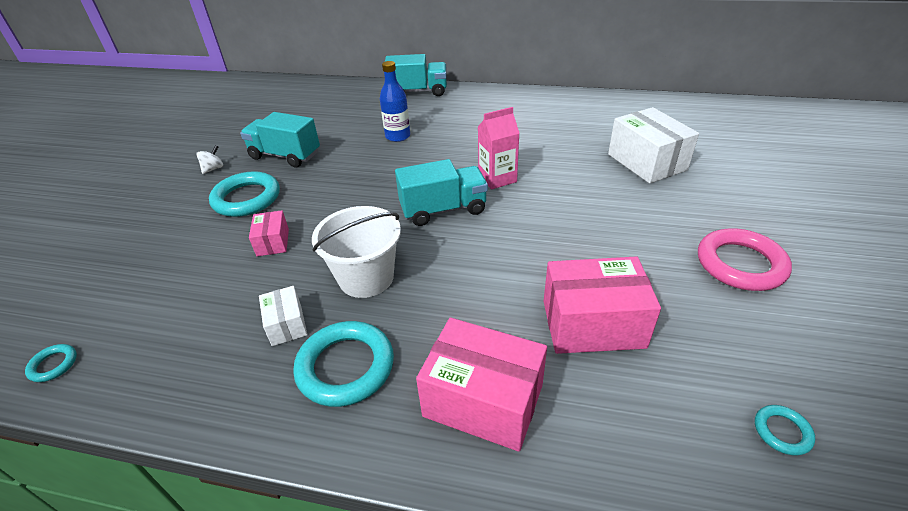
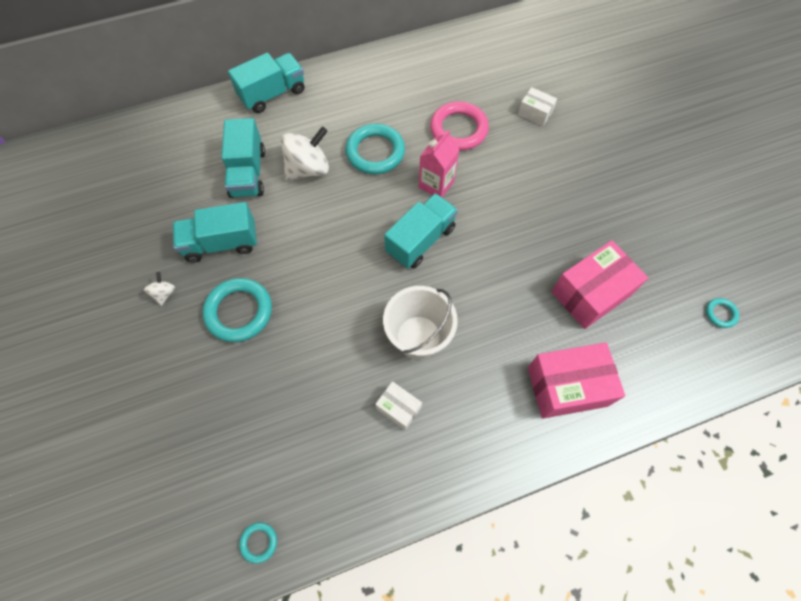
camera: 35 degrees left, 25 degrees up
pink box [249,210,289,256] -> none
turquoise ring [293,321,394,407] -> turquoise ring moved to [345,124,405,174]
blue bottle [380,61,410,142] -> white spinning top [281,127,329,181]
white box [608,107,699,183] -> white box [518,87,557,126], size x0.52
pink ring [698,228,792,291] -> pink ring moved to [430,101,489,150]
none -> turquoise truck [221,118,265,198]

